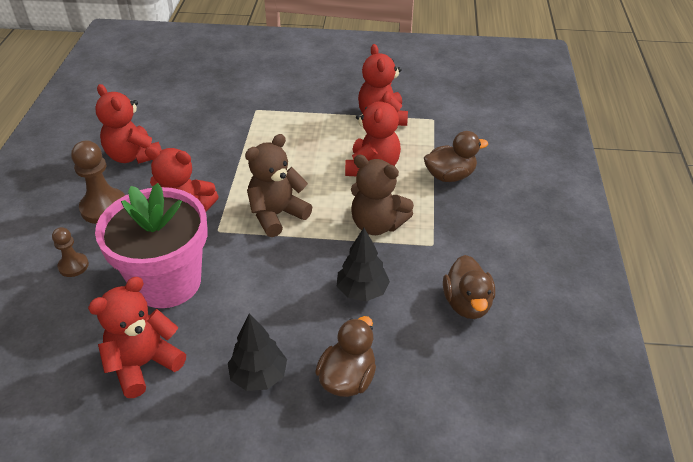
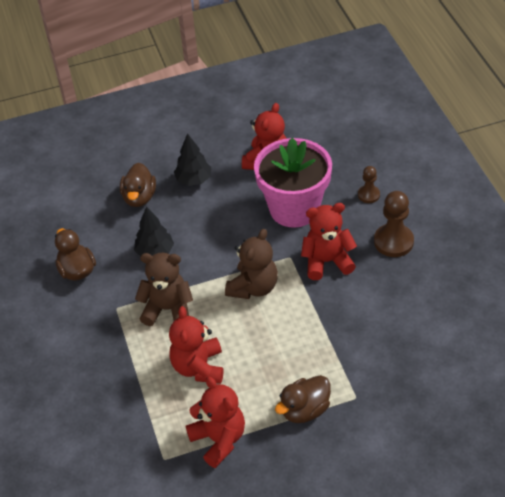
camera: 160 degrees right, 5 degrees up
red teddy bear [96,84,162,164] -> none
brown duck [424,131,488,182] -> brown duck moved to [275,375,331,423]

